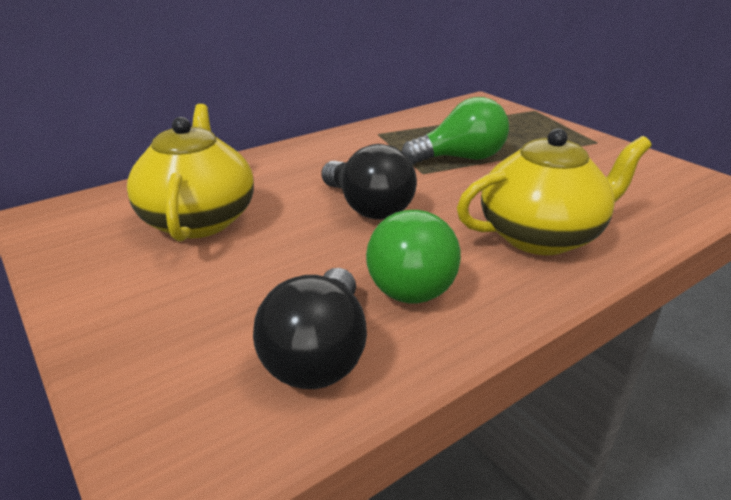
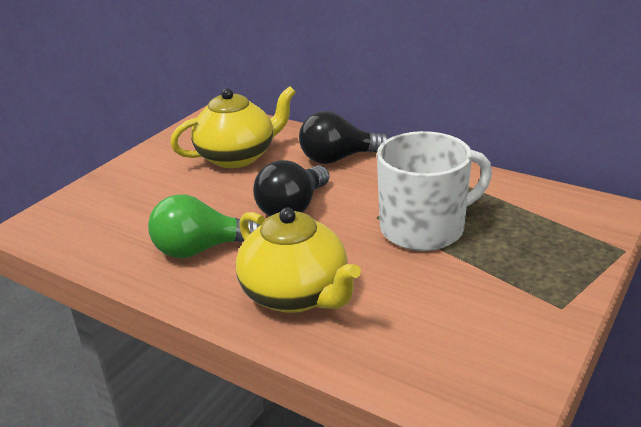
camera: 70 degrees right, 0 degrees up
black light bulb [253,268,367,389] -> black light bulb moved to [299,111,389,164]
green light bulb [402,97,509,164] -> white mug [377,131,492,251]

